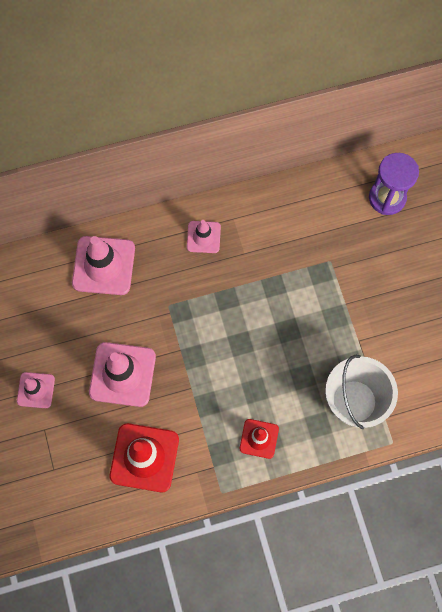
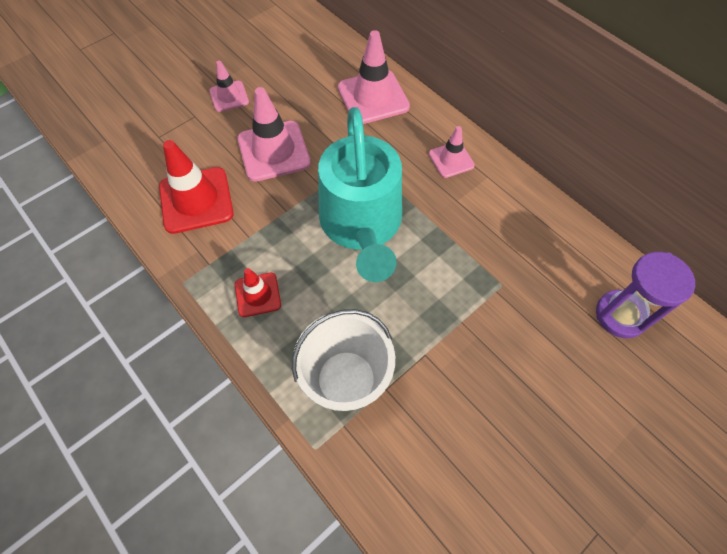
camera: 65 degrees right, 10 degrees down
none -> turquoise watering can [318,107,402,282]

